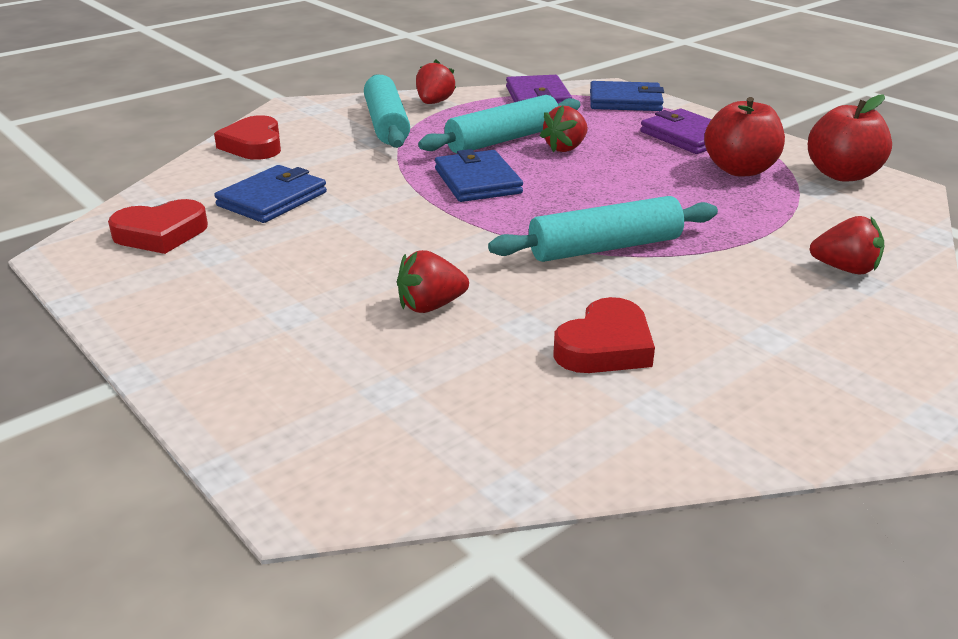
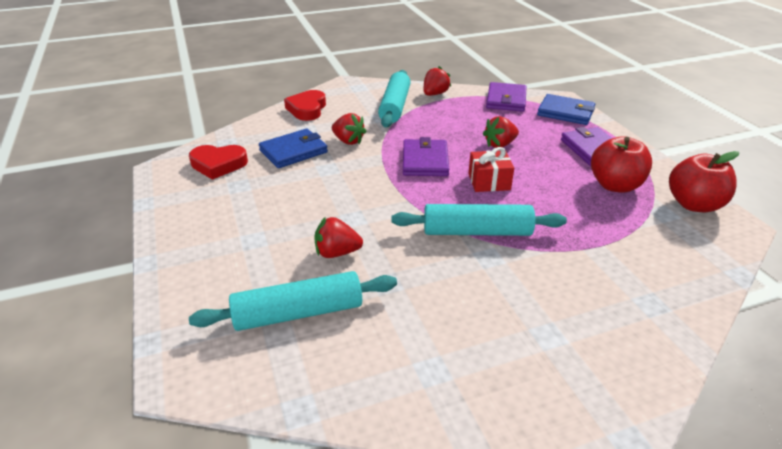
camera: 20 degrees right, 5 degrees up
turquoise rolling pin [418,95,581,154] -> turquoise rolling pin moved to [189,271,397,331]
blue wallet [435,149,523,202] -> purple wallet [403,137,449,176]
red heart [553,297,655,373] -> none
red strawberry [809,216,884,274] -> red strawberry moved to [332,113,367,145]
none -> red gift [468,147,514,192]

